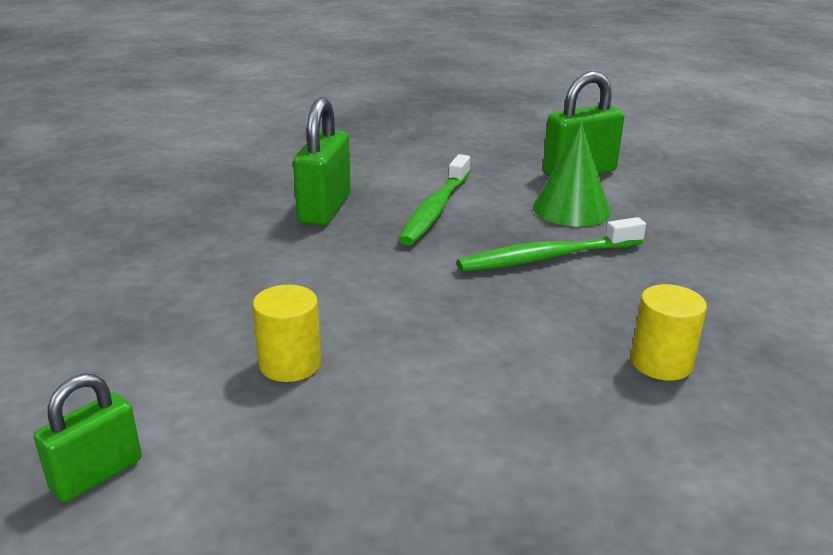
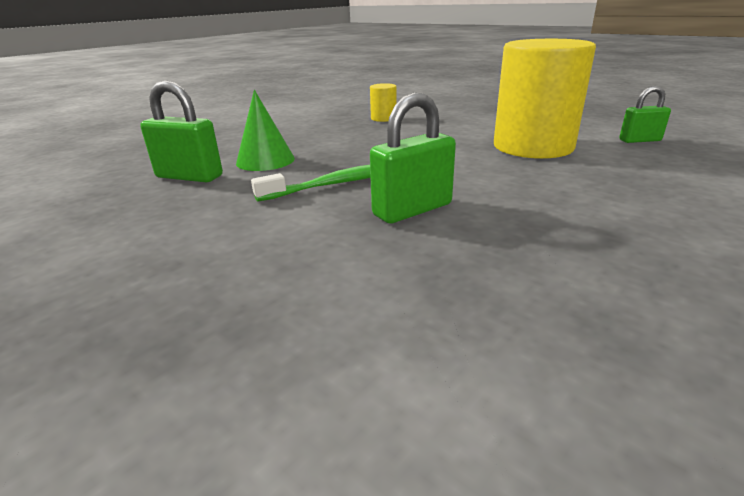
camera: 135 degrees left, 0 degrees up
yellow cylinder [252,285,321,382] -> yellow cylinder [494,39,596,159], size x2.38
green toothbrush [457,217,646,272] -> none

